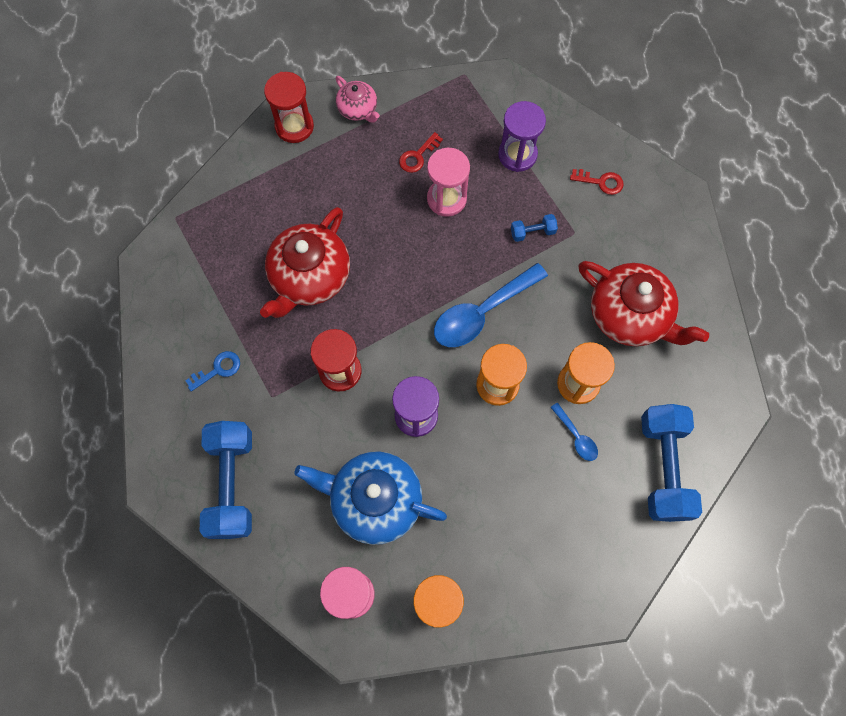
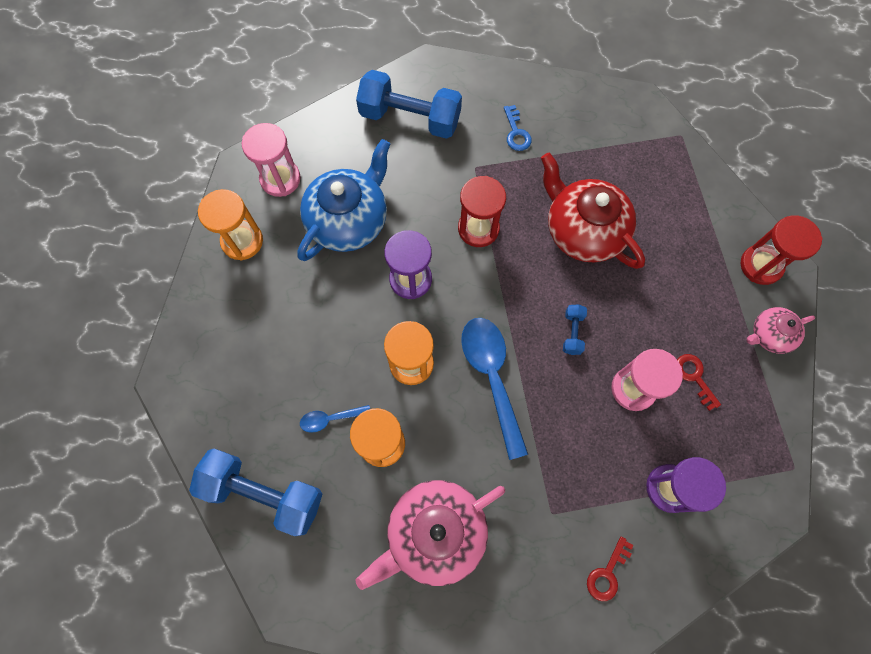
camera: 110 degrees right, 0 degrees up
blue dumbbell [511,214,558,242] -> blue dumbbell moved to [563,304,587,355]
red teapot [579,261,709,346] -> pink teapot [355,480,505,590]

